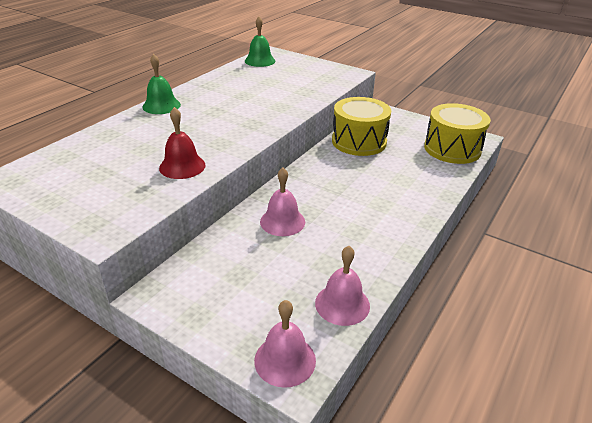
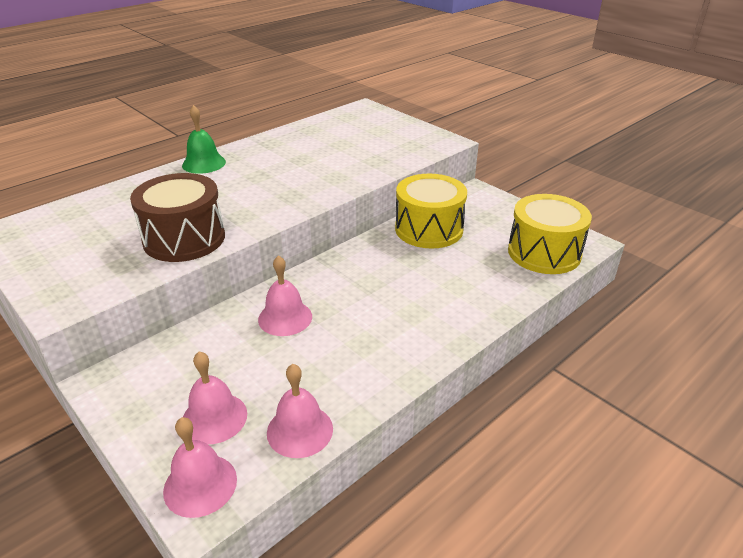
camera: 15 degrees right, 0 degrees up
red bell [159,107,206,179] -> brown drum [130,173,225,262]
green bell [245,17,275,67] -> none
none -> pink bell [183,351,247,444]

